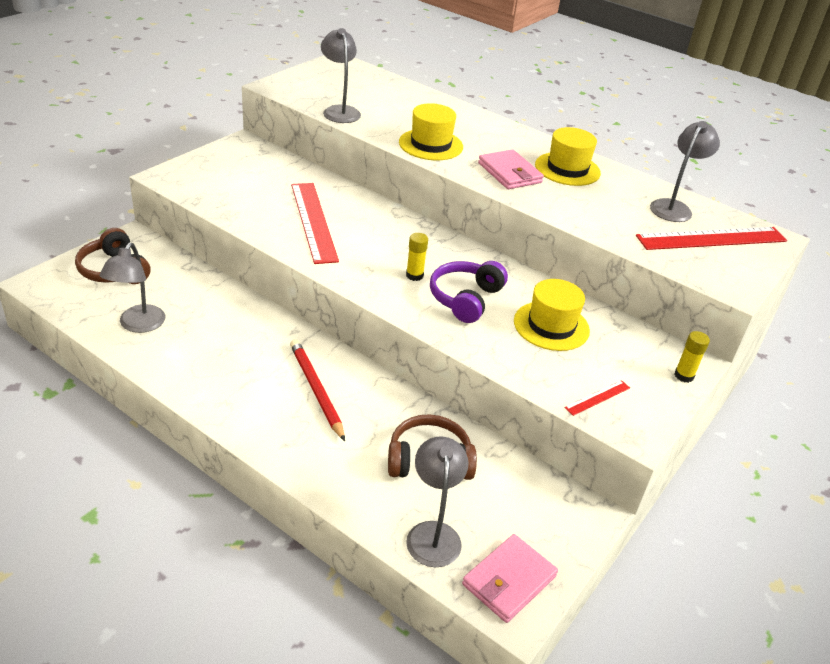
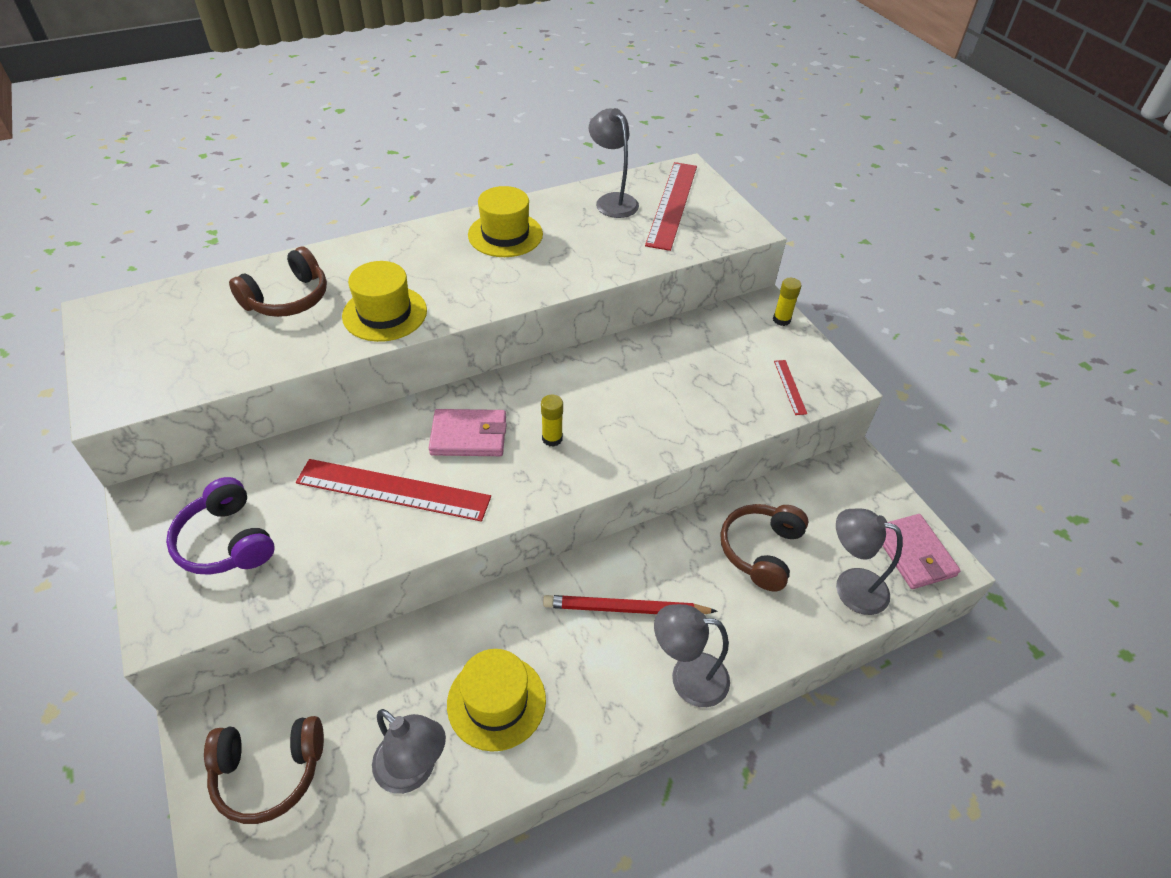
camera: 60 degrees left, 10 degrees up
grey lamp [321,28,361,123] -> grey lamp moved to [654,604,730,707]
purple headphones [430,261,508,323] -> purple headphones moved to [166,477,275,575]
pink wallet [478,149,544,189] -> pink wallet moved to [429,409,507,456]
yellow hat [514,279,590,351] -> yellow hat moved to [447,649,546,752]
none -> brown headphones [229,247,327,317]

